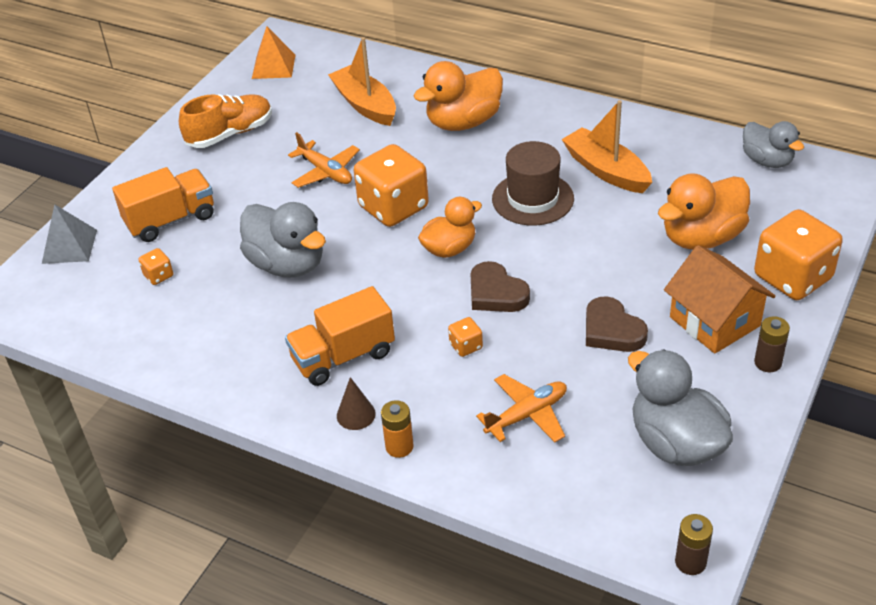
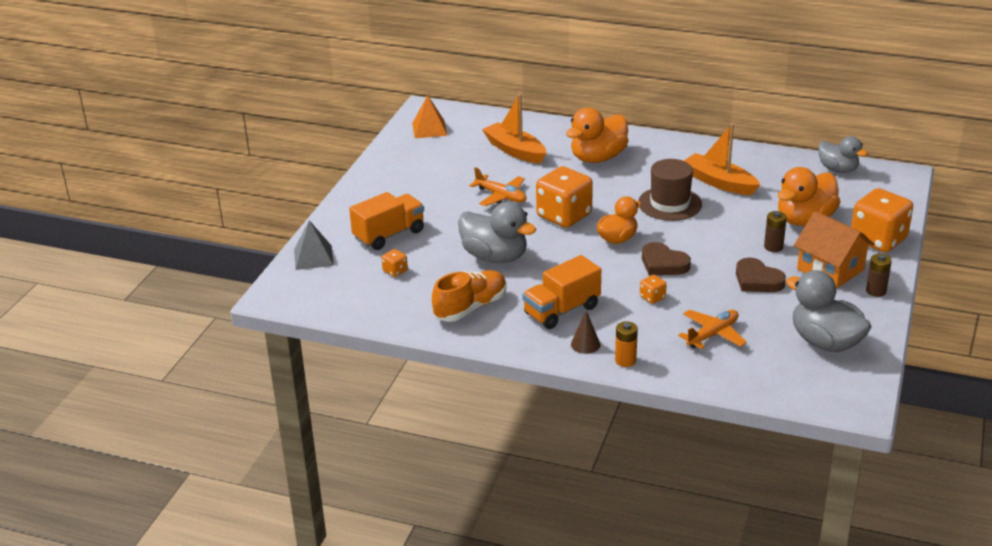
camera: 10 degrees left, 10 degrees down
orange shoe [179,94,272,148] -> orange shoe moved to [432,270,507,322]
brown battery [675,514,713,575] -> brown battery moved to [764,211,787,252]

